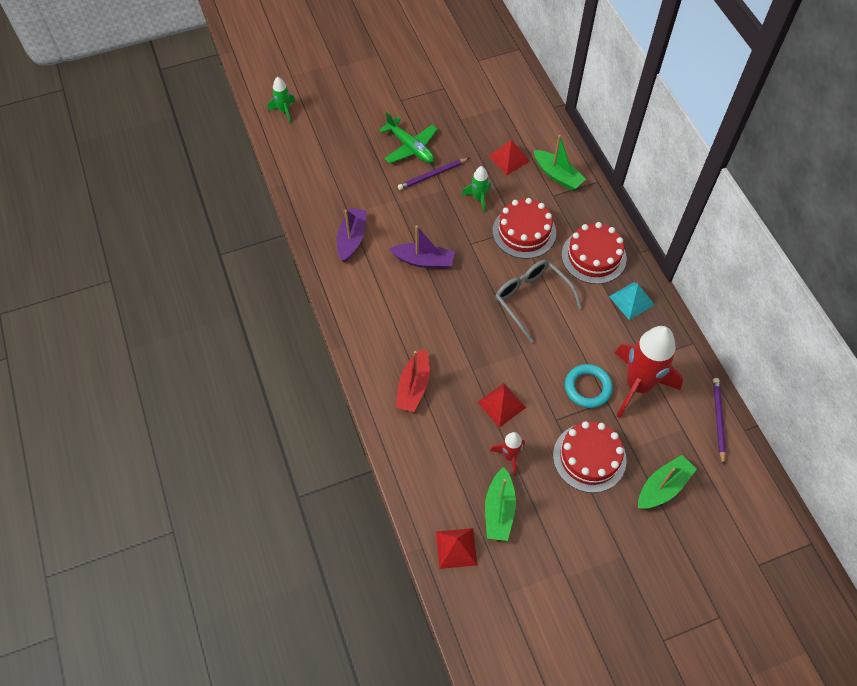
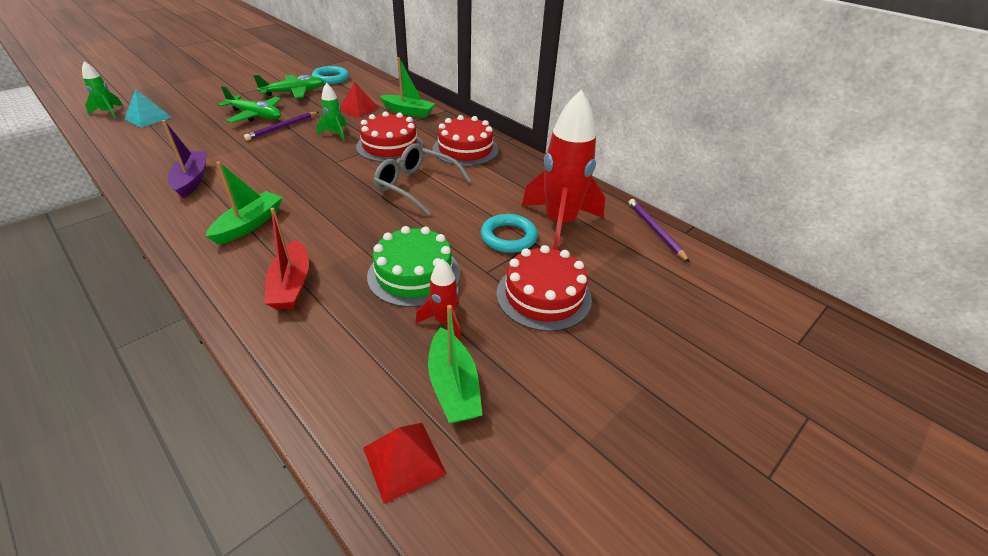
camera: 25 degrees left, 20 degrees down
purple boat [389,225,455,269] -> none
red pyramid [477,383,526,428] -> green cake [367,226,460,307]
turquoise pyramid [609,282,655,320] -> turquoise pyramid moved to [124,89,172,128]
green boat [638,455,697,509] -> green boat moved to [206,162,283,245]
none -> green plane [253,75,324,98]
none -> turquoise ring [312,66,349,84]

